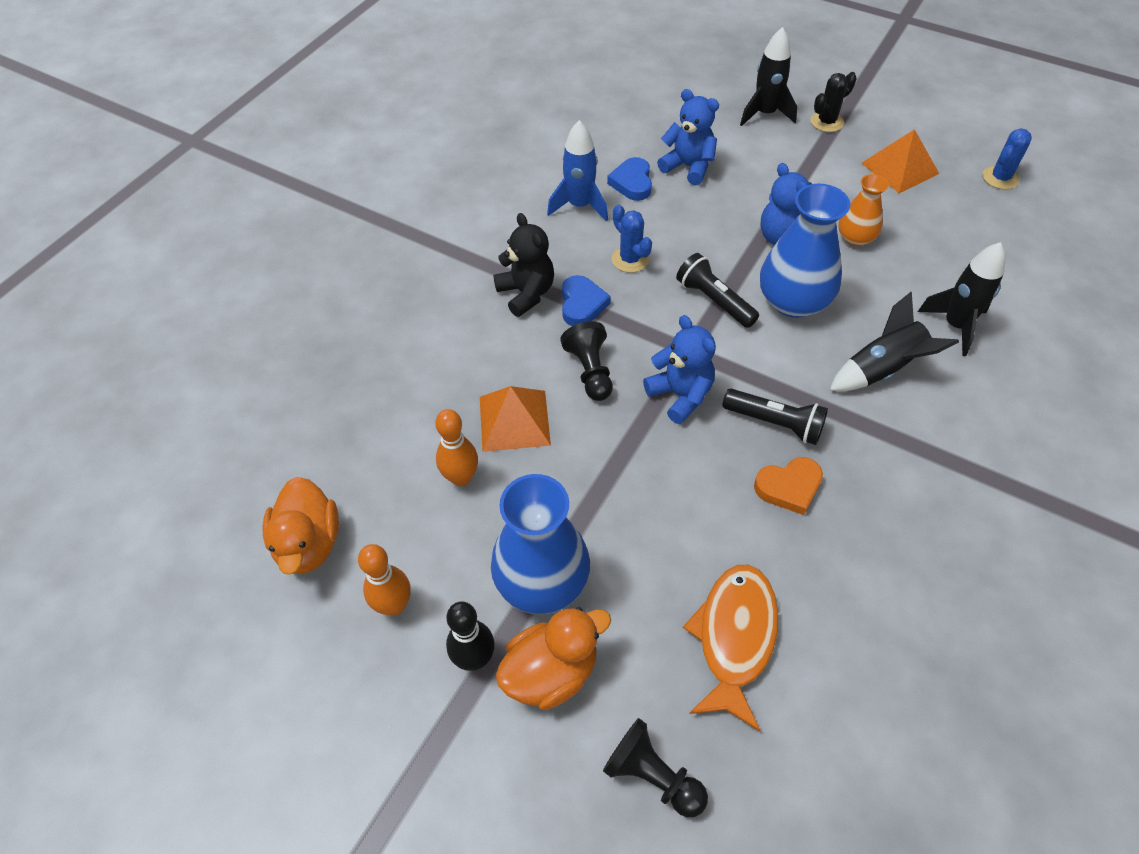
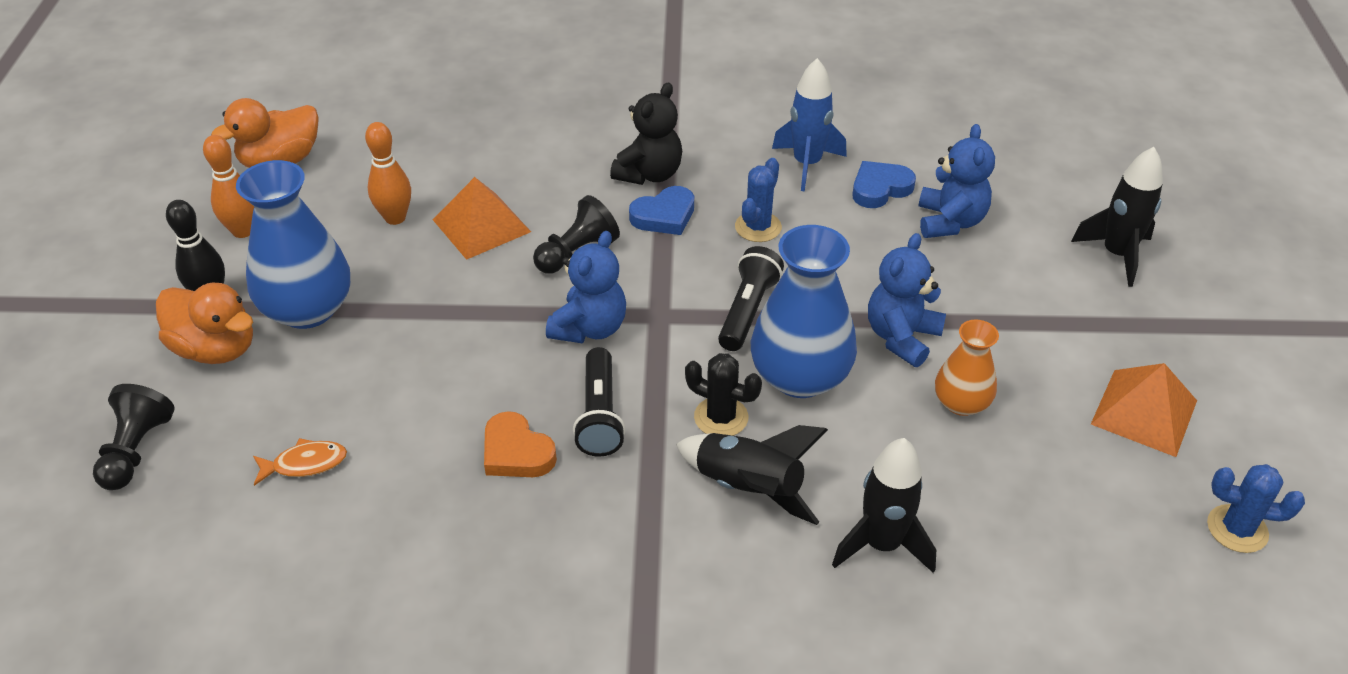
camera: 60 degrees right, 10 degrees down
orange fish [683,565,778,732] -> orange fish [253,438,347,486], size x0.51
black cactus [810,72,857,132] -> black cactus moved to [685,353,762,436]

